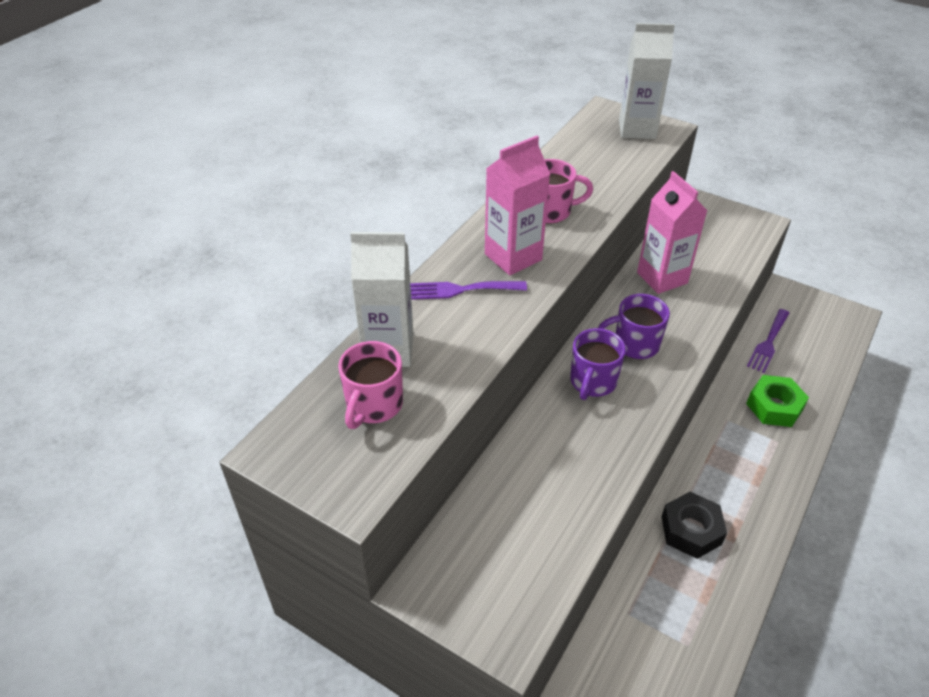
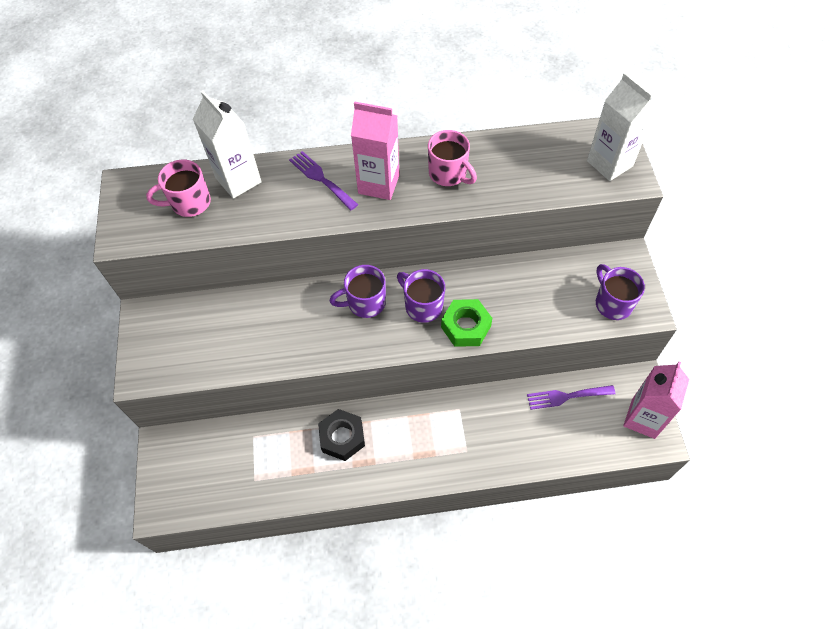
camera: 50 degrees right, 15 degrees up
pink carton [637,171,707,294] -> pink carton moved to [623,362,690,439]
green nut [746,375,809,427] -> green nut moved to [441,299,492,347]
none -> purple mug [596,264,645,320]

